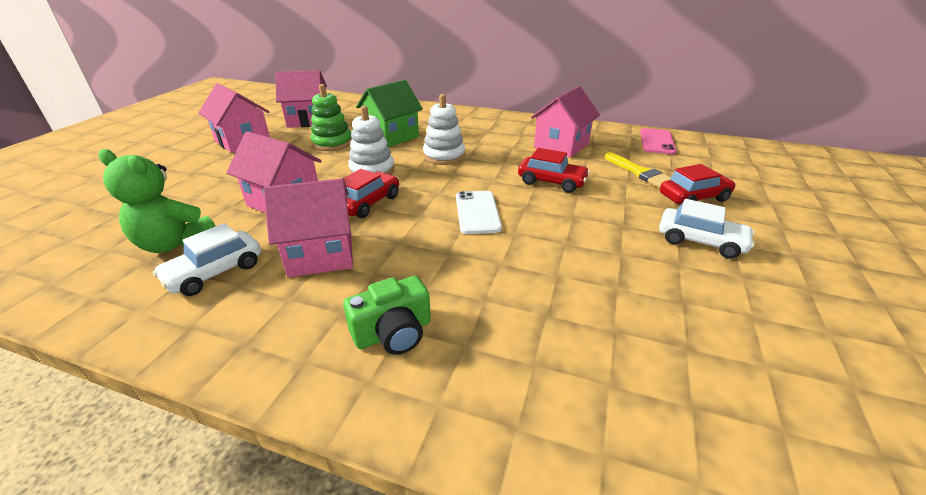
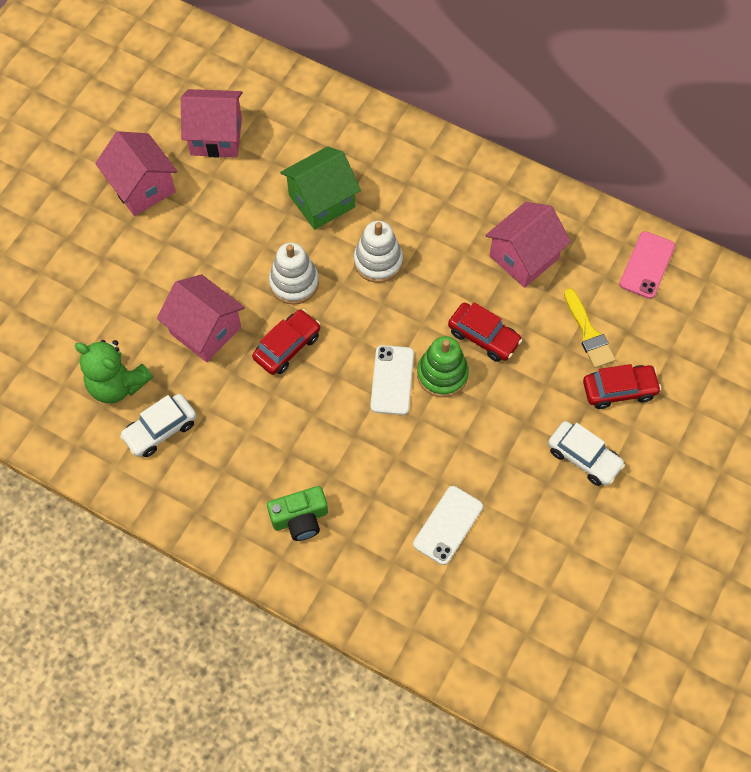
camera: 10 degrees right, 30 degrees up
pink house [263,178,353,277] -> none
green stacking toy [310,84,352,151] -> green stacking toy moved to [417,336,469,397]
none -> white phone [413,486,483,565]

